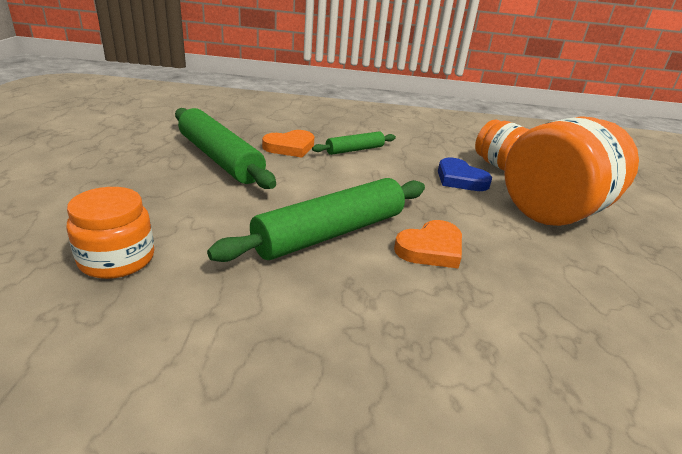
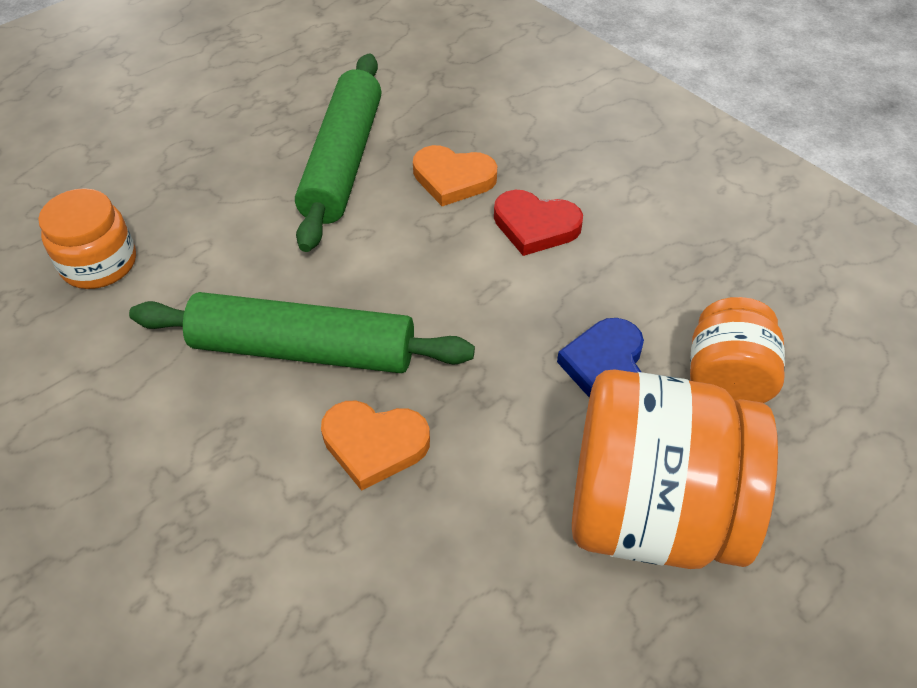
camera: 50 degrees right, 20 degrees up
green rolling pin [312,131,396,155] -> red heart [494,190,583,256]

